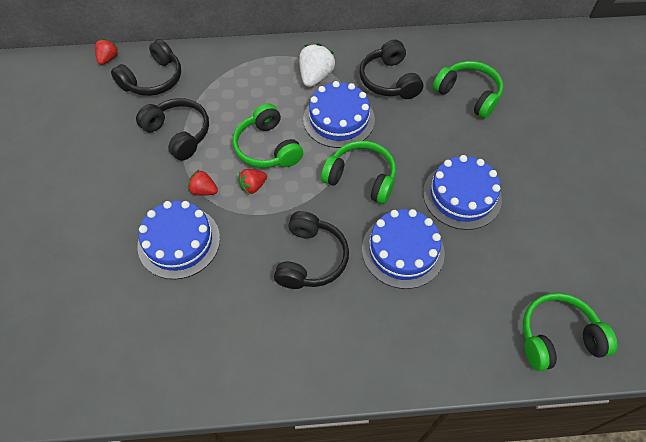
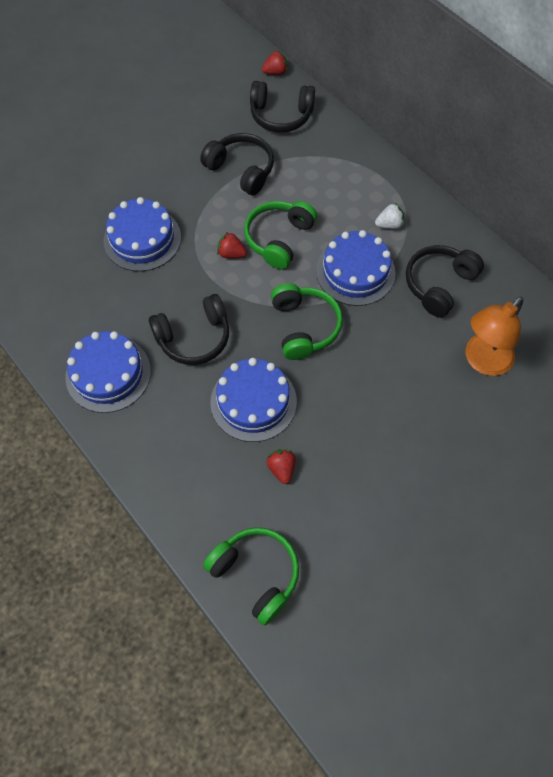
camera: 55 degrees right, 5 degrees up
black headphones [136,98,209,161] -> black headphones turned 60 degrees counterclockwise [200,133,274,195]
red strawberry [188,170,218,196] -> red strawberry moved to [267,449,296,484]
white strawberry [299,43,335,87] -> white strawberry [375,203,404,229], size x0.61
blue cake [423,155,502,230] -> blue cake moved to [66,331,151,413]
green headphones [433,61,504,119] -> orange lamp [466,297,523,376]

